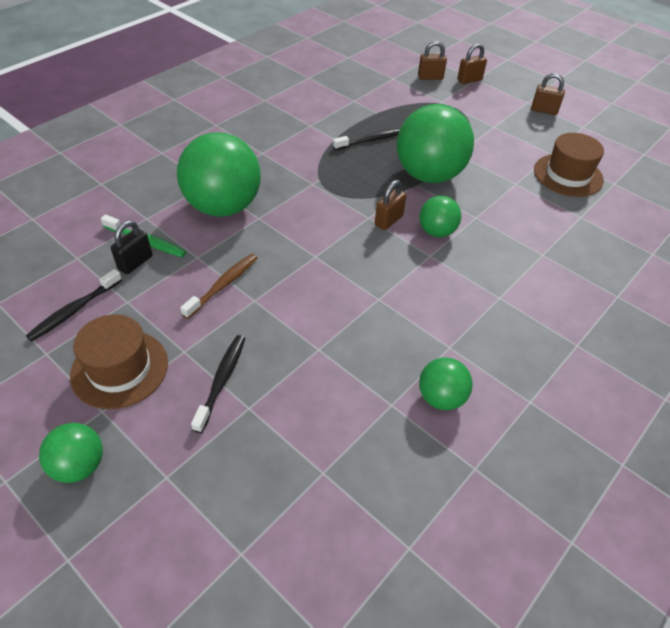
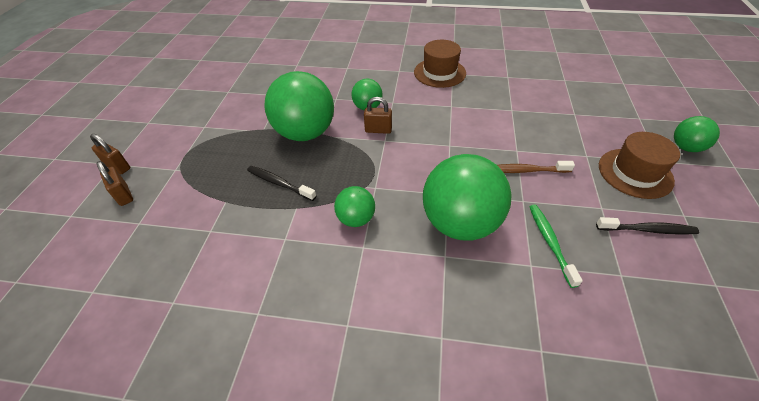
camera: 120 degrees left, 0 degrees up
black padlock [111,220,152,274] -> none
black toothbrush [191,335,245,433] -> none
green ball [419,357,473,410] -> green ball moved to [334,186,375,227]
brown padlock [531,73,565,115] -> none
brown hat [534,133,604,197] -> brown hat moved to [414,40,466,88]

